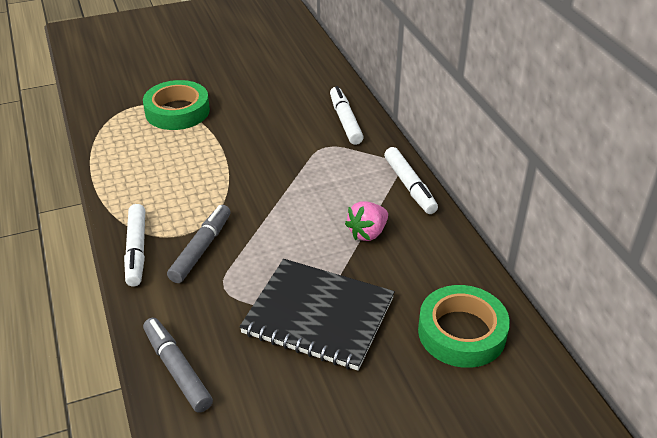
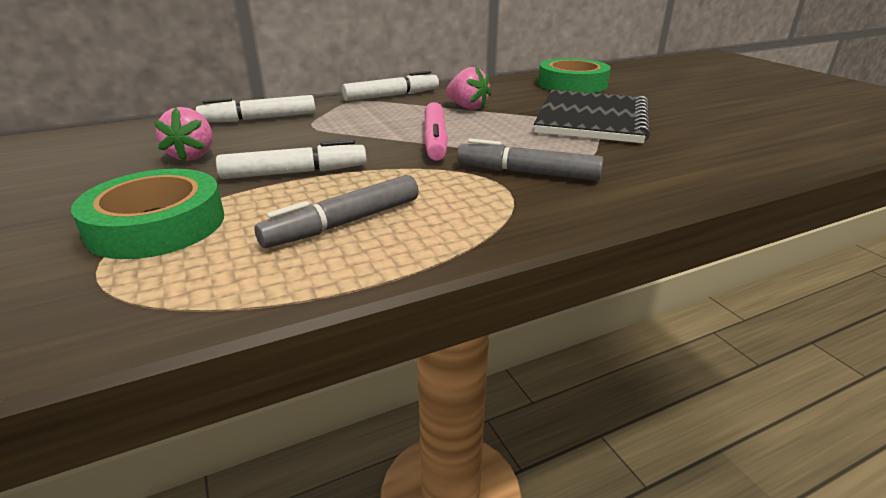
camera: 95 degrees left, 10 degrees down
white marker [124,204,146,287] -> white marker moved to [216,140,367,179]
grey marker [143,318,213,413] -> grey marker moved to [254,175,419,248]
none -> pink strawberry [154,107,212,162]
none -> pink marker [424,102,448,161]

